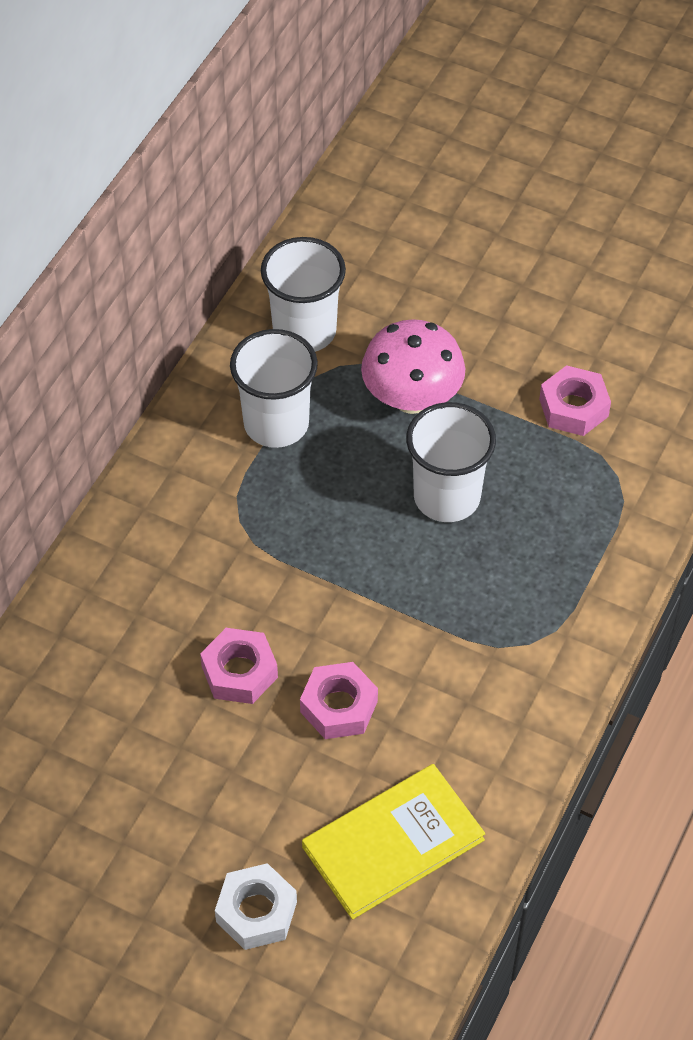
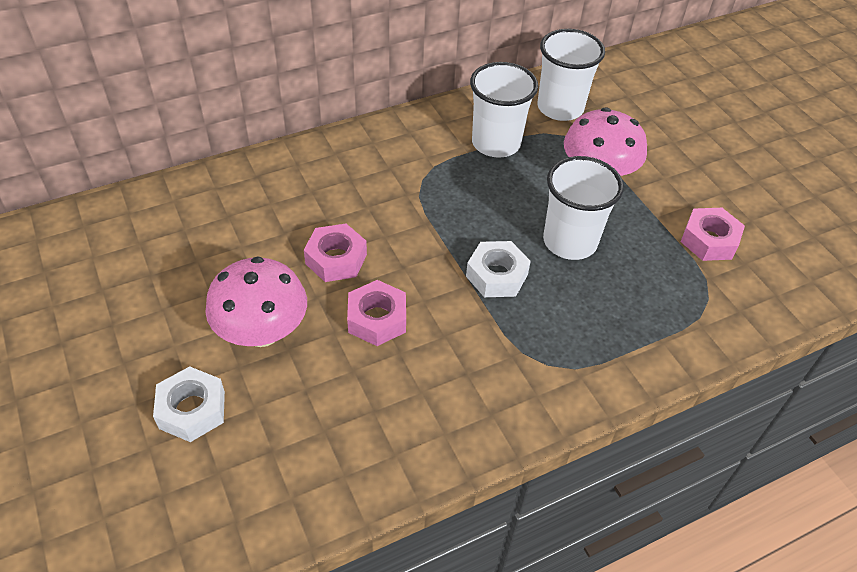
camera: 35 degrees right, 5 degrees down
yellow book [302,764,485,920] -> none
none -> pink mushroom [205,257,307,347]
none -> white nut [466,241,531,297]

